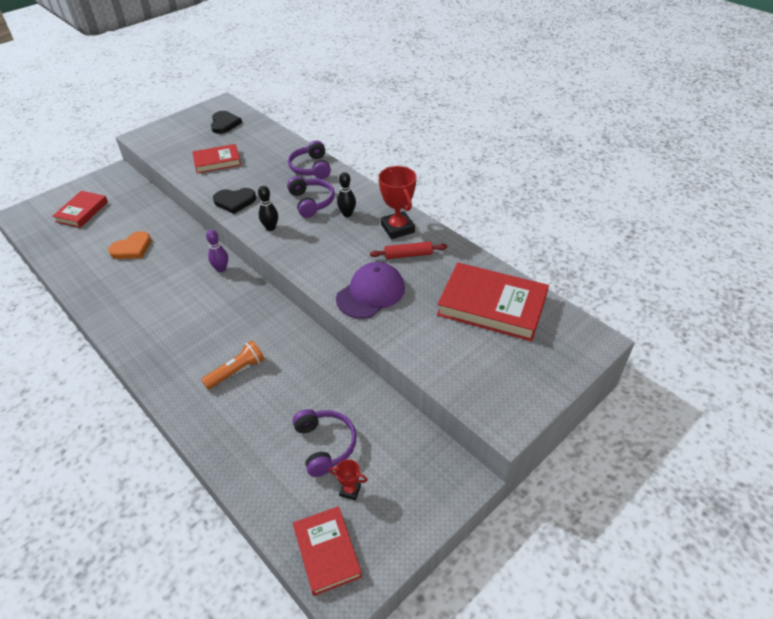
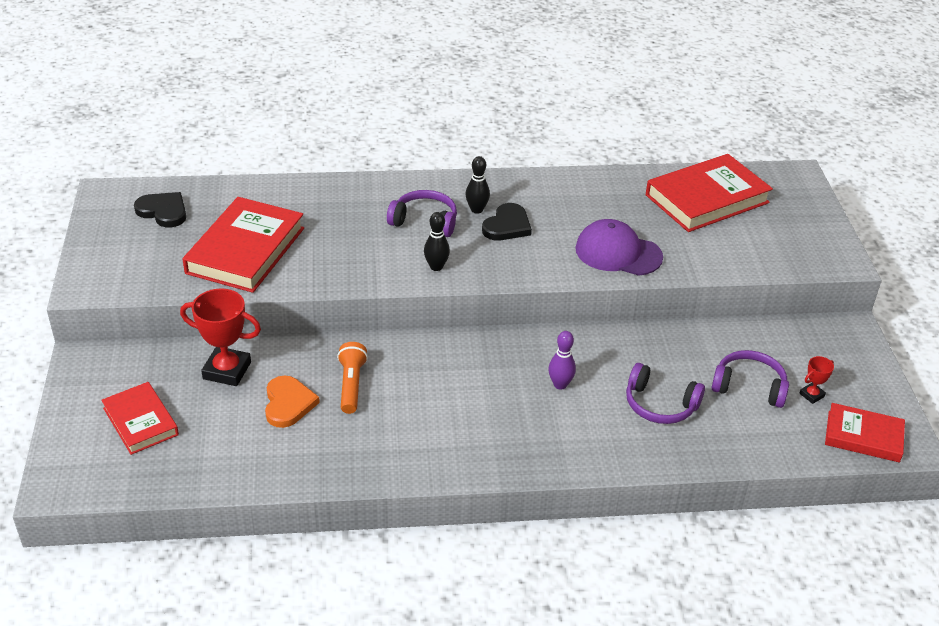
camera: 55 degrees left, 5 degrees down
red book [192,144,241,174] -> red book [182,197,304,293], size x1.68
orange flashlight [201,341,264,389] -> orange flashlight moved to [337,342,368,414]
purple bowling pin [206,229,228,272] -> purple bowling pin moved to [548,331,576,390]
black heart [213,188,256,214] -> black heart moved to [482,203,532,241]
purple headphones [288,141,331,179] -> purple headphones moved to [626,363,705,424]
purple cap [336,262,405,319] -> purple cap turned 60 degrees counterclockwise [575,219,663,276]
red rolling pin [370,242,447,259] -> none
red trophy [379,166,416,239] -> red trophy moved to [180,289,261,386]

